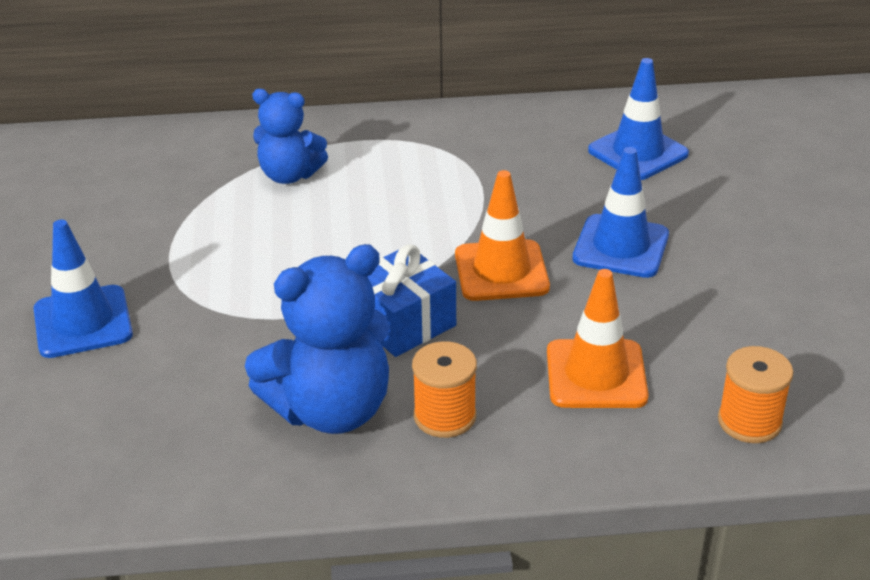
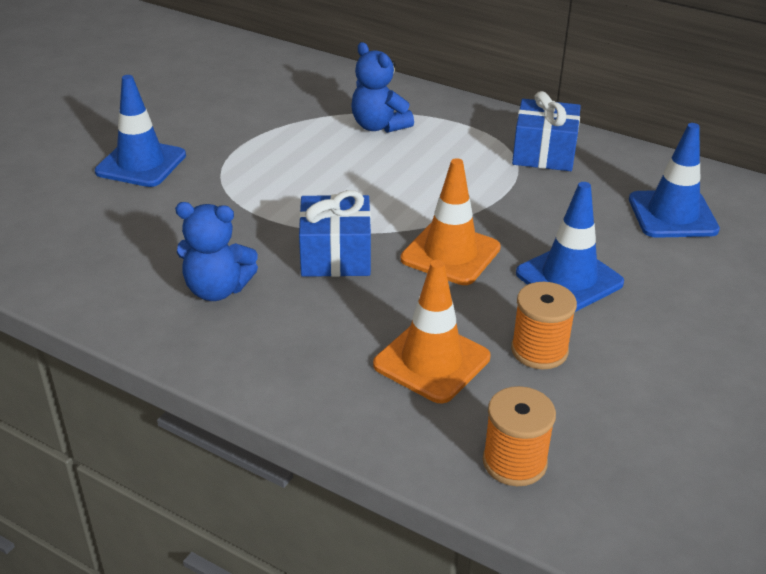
camera: 35 degrees right, 0 degrees up
blue teddy bear [245,244,390,434] -> blue teddy bear [175,202,258,301], size x0.63
orange spool [412,341,477,438] -> orange spool moved to [511,282,577,369]
none -> blue gift [512,91,581,171]

